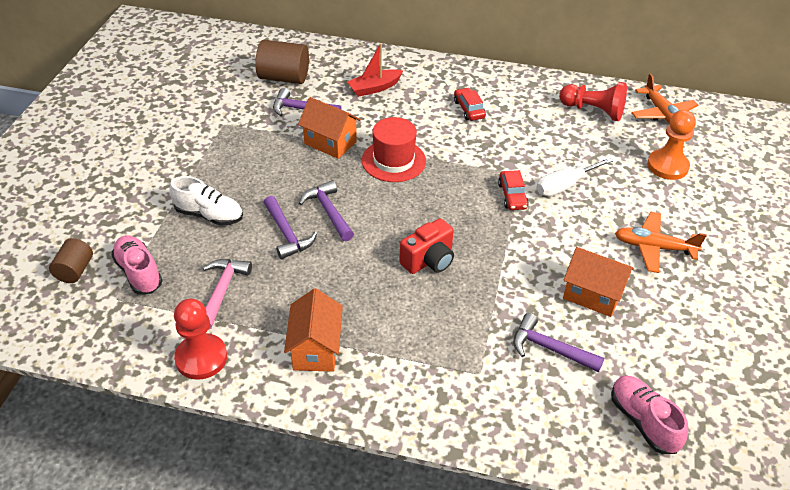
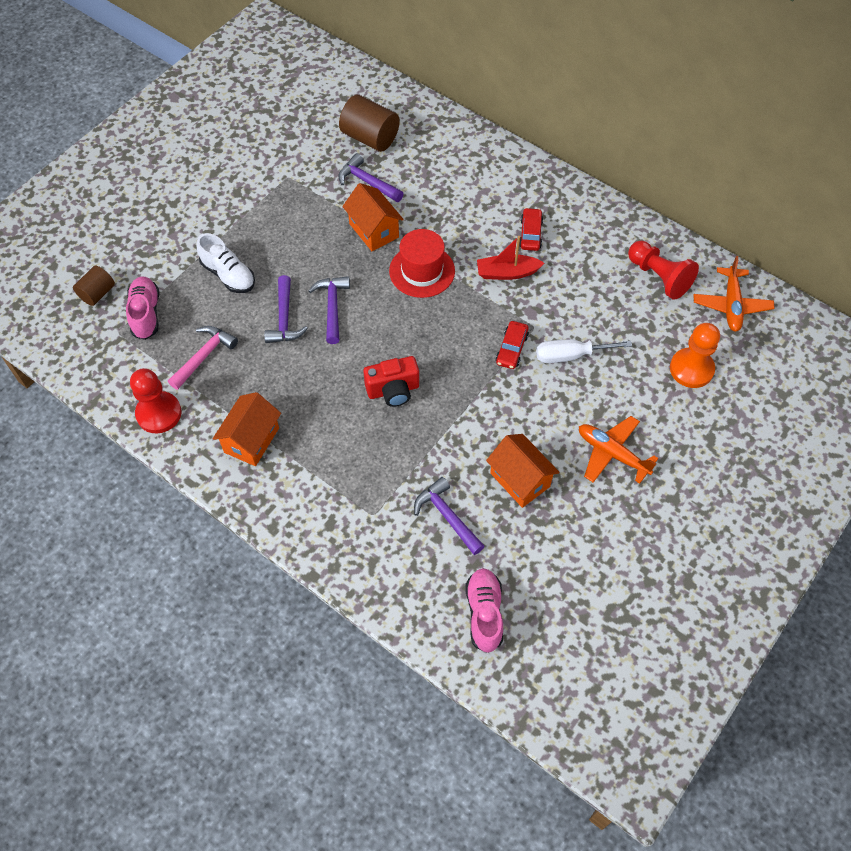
camera: 25 degrees right, 15 degrees up
red boat [347,43,403,97] -> red boat moved to [477,236,544,280]

